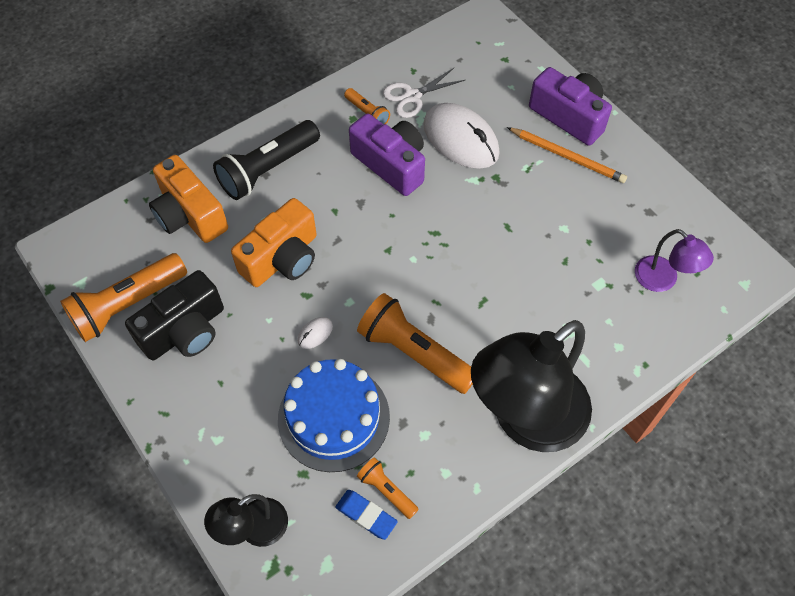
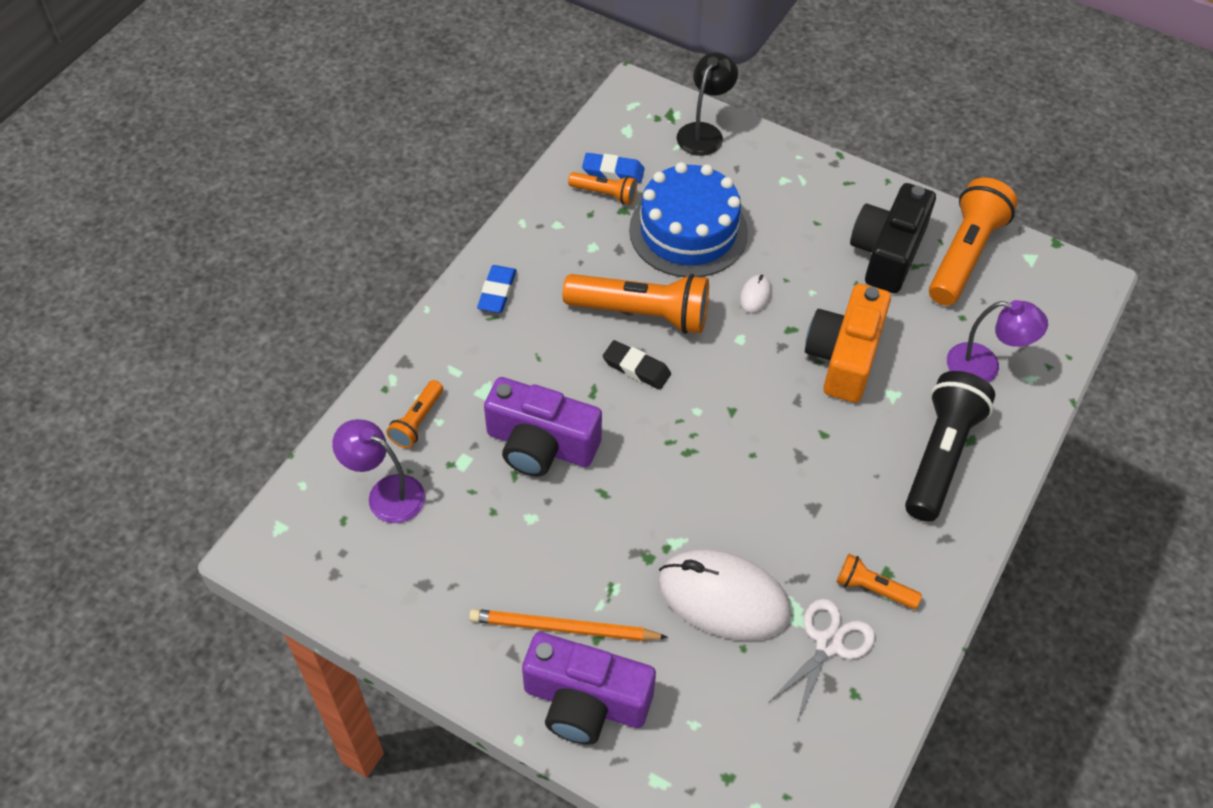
camera: 155 degrees right, 5 degrees down
orange camera [149,155,228,243] -> purple lamp [947,300,1048,382]
purple camera [349,114,425,196] -> purple camera moved to [484,377,602,477]
black lamp [471,320,592,452] -> blue eraser [477,265,516,313]
none -> orange flashlight [386,380,443,448]
none -> black eraser [603,340,671,389]

